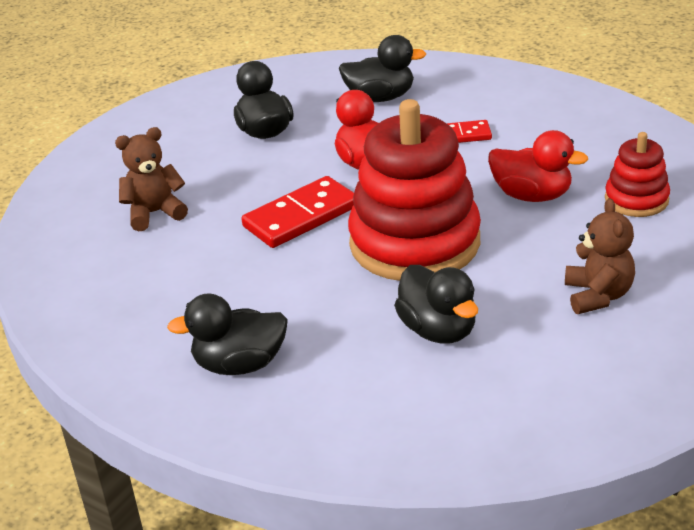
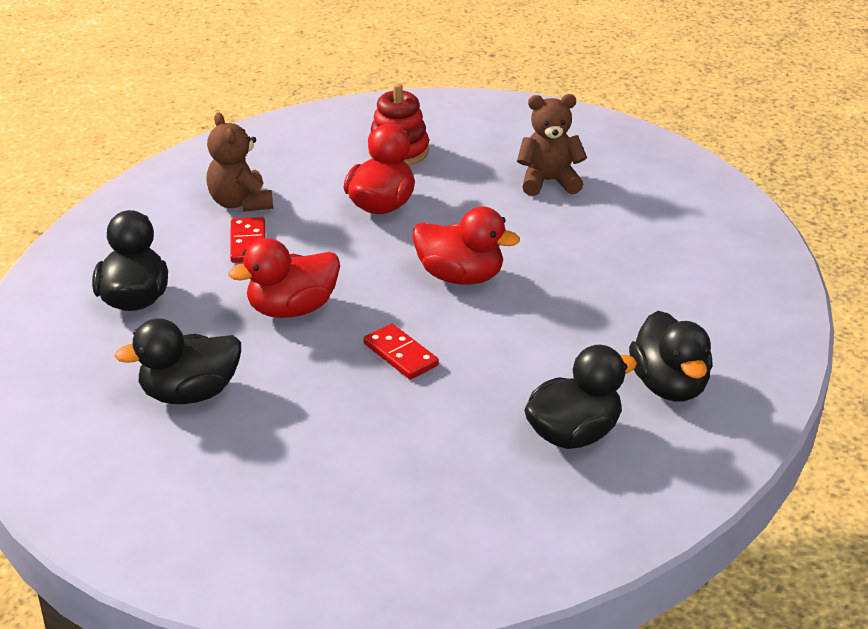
camera: 95 degrees left, 0 degrees up
brown teddy bear [115,127,188,231] -> brown teddy bear moved to [206,112,273,212]
red domino [242,176,354,248] -> red domino [363,324,439,379], size x0.58
red stacking toy [348,99,481,281] -> red duck [412,206,520,285]
black duck [394,265,478,344] -> black duck moved to [524,345,637,449]

